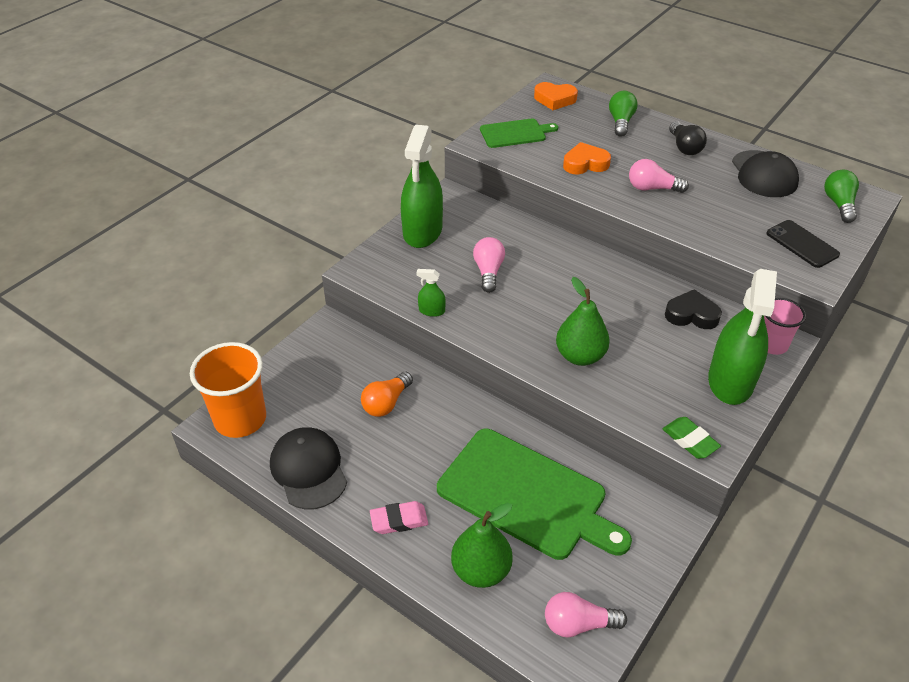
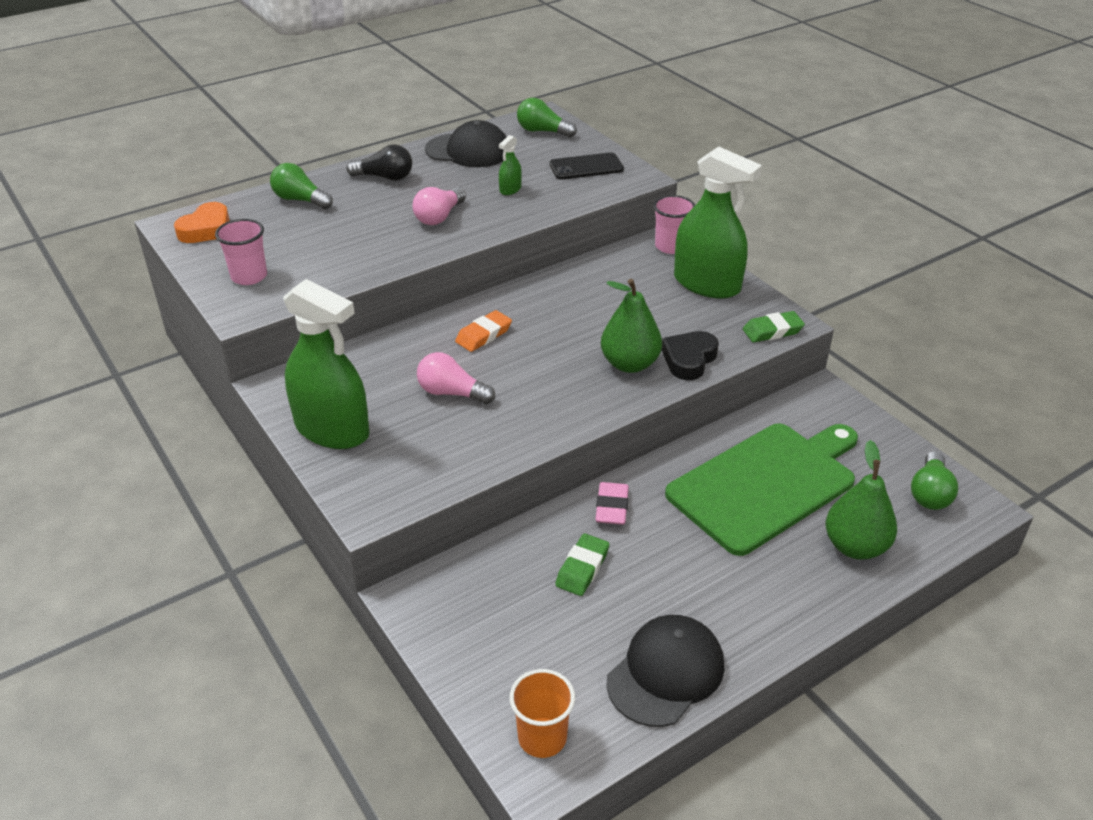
camera: 70 degrees left, 5 degrees down
orange cup [190,342,266,438] -> orange cup [509,669,575,758], size x0.61
black cap [270,427,347,510] -> black cap turned 135 degrees clockwise [606,615,724,727]
orange light bulb [361,372,413,417] -> green eraser [555,533,609,596]
pink eraser [370,501,428,534] -> pink eraser moved to [595,482,629,525]
green spray bottle [416,269,446,317] -> green spray bottle moved to [499,135,522,195]
green cutting board [480,118,558,148] -> pink cup [215,219,267,285]
pink light bulb [545,592,627,638] -> green light bulb [911,451,958,510]
orange heart [563,142,611,174] -> none
black heart [665,289,722,329] -> black heart moved to [662,331,719,380]
none -> orange eraser [455,310,512,352]

